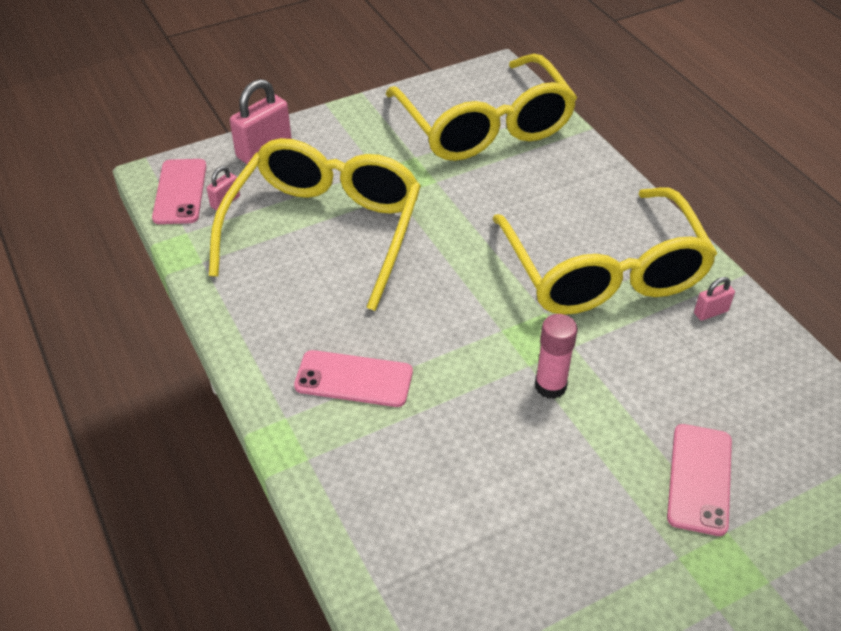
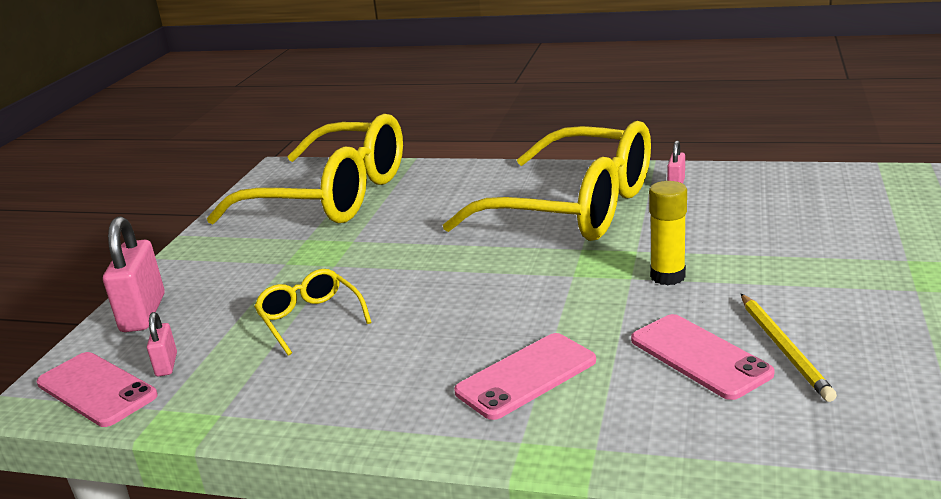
camera: 45 degrees left, 20 degrees down
yellow glasses [209,138,421,311] -> yellow glasses [254,269,372,356], size x0.42
pink glue stick [535,314,578,399] -> yellow glue stick [649,181,687,285]
pink phone [667,424,732,536] -> pink phone moved to [631,314,775,400]
none -> yellow pencil [741,294,837,402]

